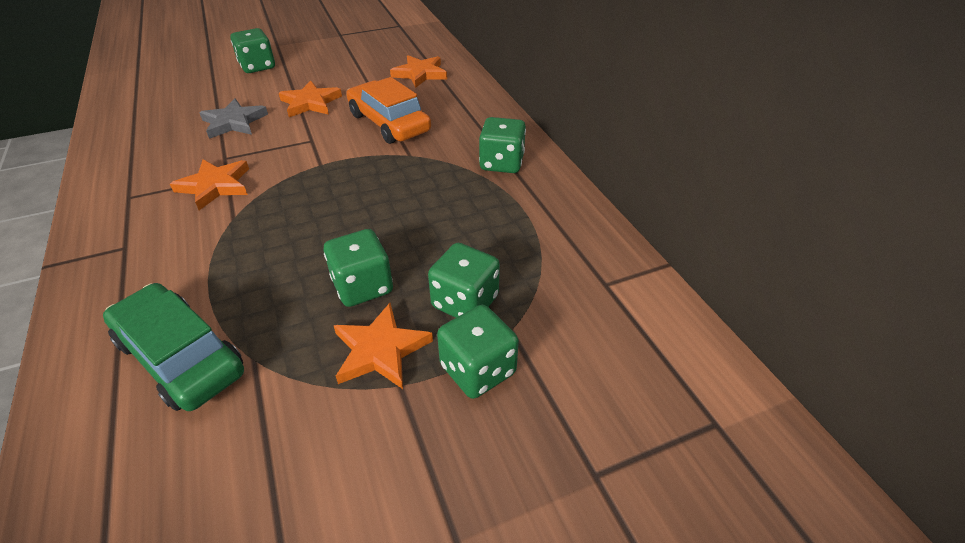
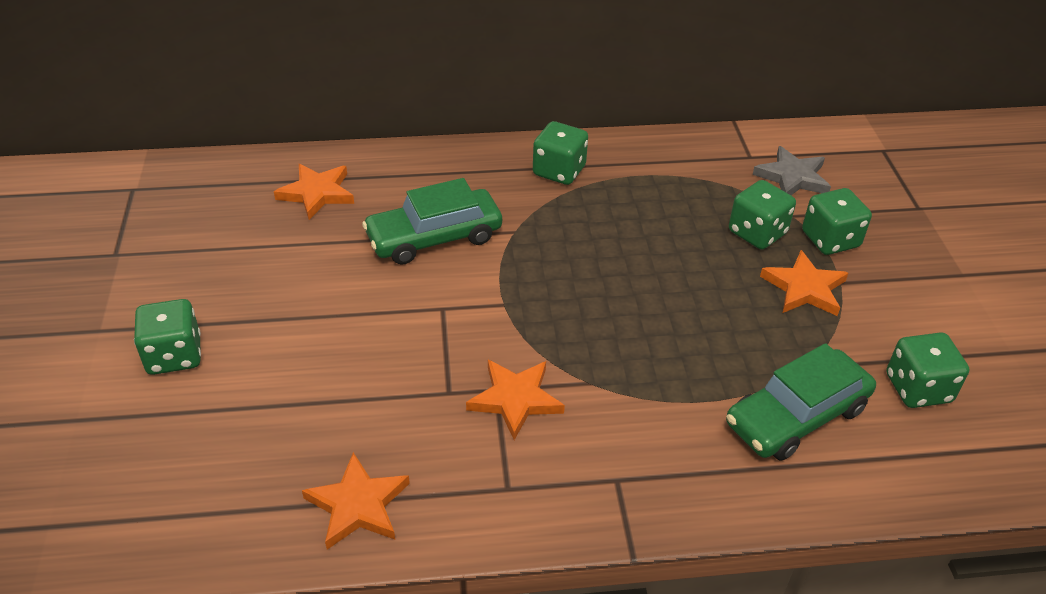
camera: 75 degrees left, 0 degrees up
grey star [199,98,268,139] -> grey star moved to [752,146,831,195]
orange star [279,80,342,117] -> orange star moved to [302,452,410,550]
green dice [324,229,393,307] -> green dice moved to [886,332,969,408]
orange car [346,77,431,144] -> green car [362,178,502,265]

